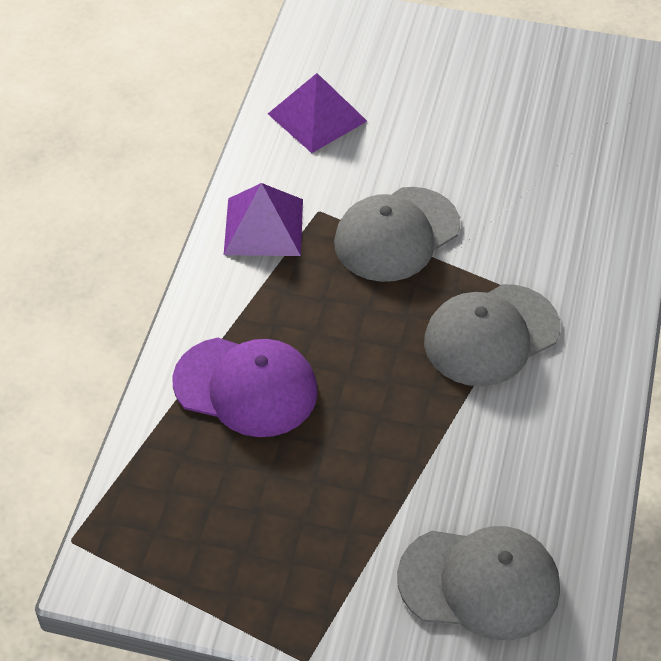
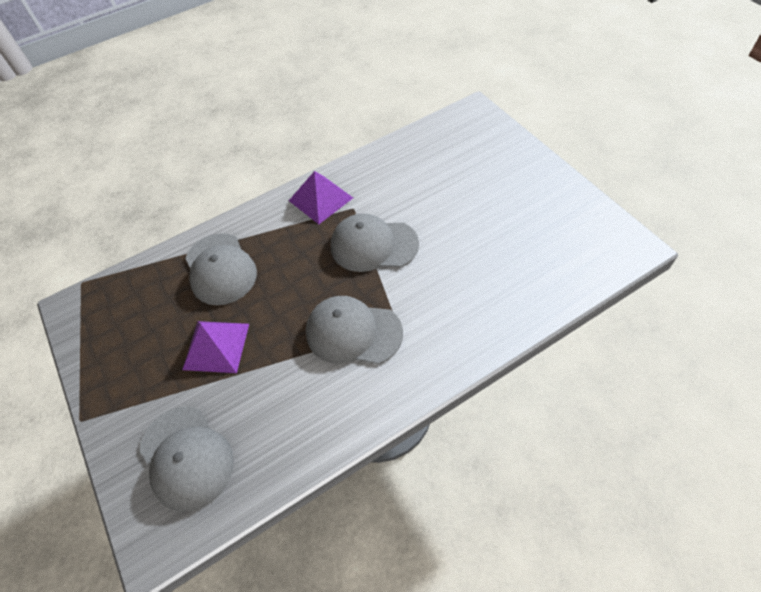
camera: 50 degrees right, 5 degrees up
purple cap [173,338,318,437] -> grey cap [185,233,257,305]
purple pyramid [268,73,367,153] -> purple pyramid moved to [182,321,249,373]

